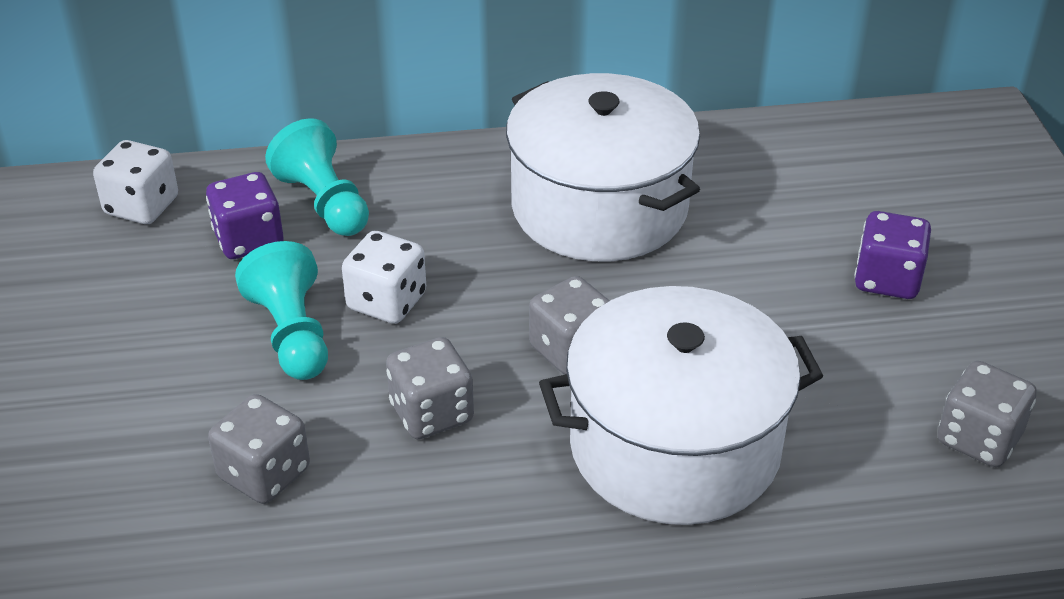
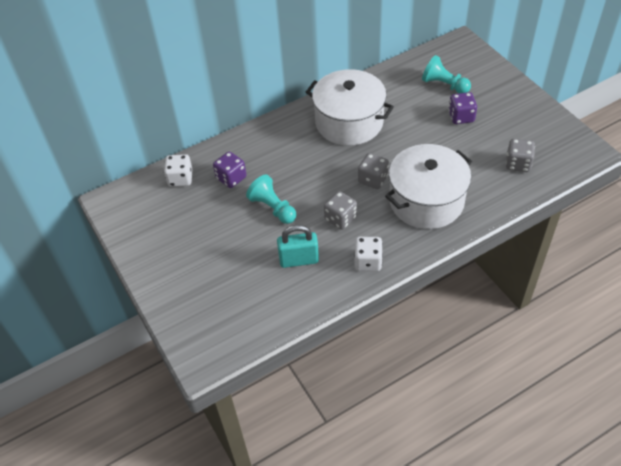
camera: 20 degrees left, 10 degrees up
grey dice [208,394,310,504] -> turquoise padlock [277,225,319,268]
turquoise pawn [265,118,369,236] -> turquoise pawn moved to [422,55,471,93]
white dice [342,231,426,324] -> white dice moved to [354,237,383,271]

